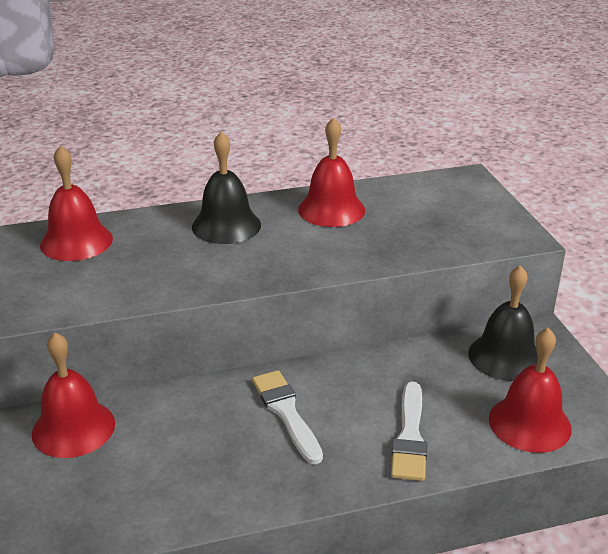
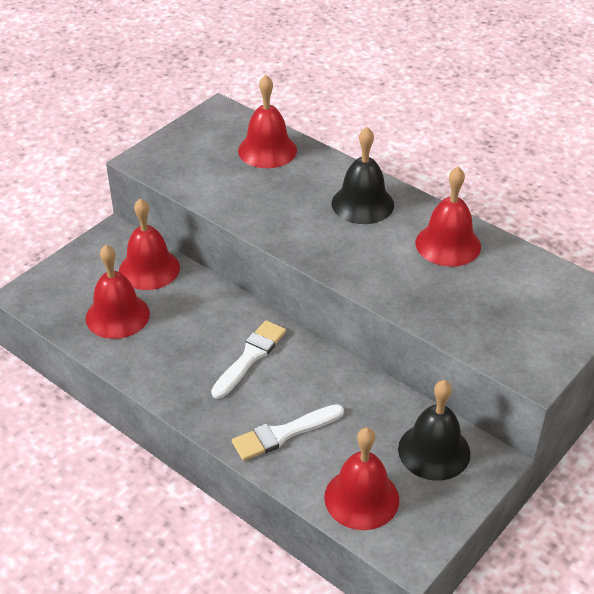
camera: 55 degrees right, 10 degrees up
none -> red bell [86,245,150,339]

